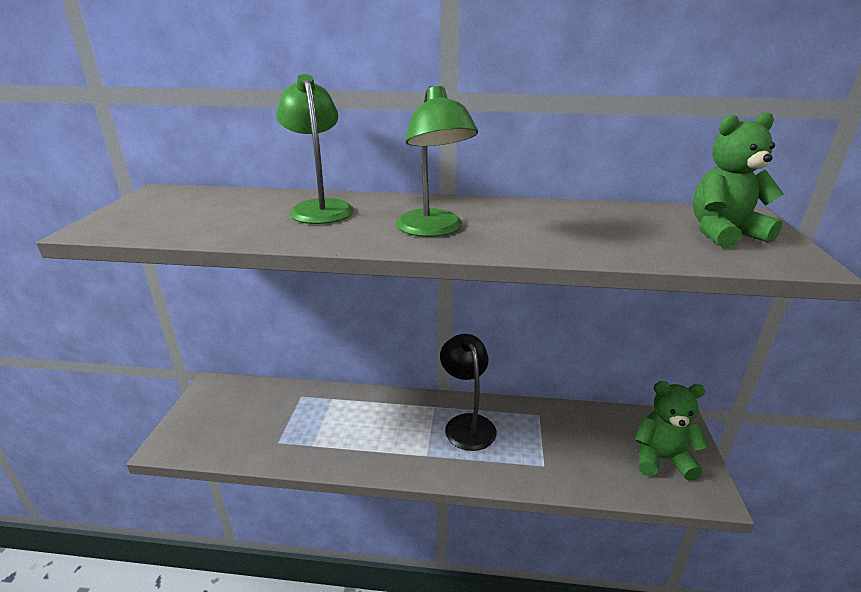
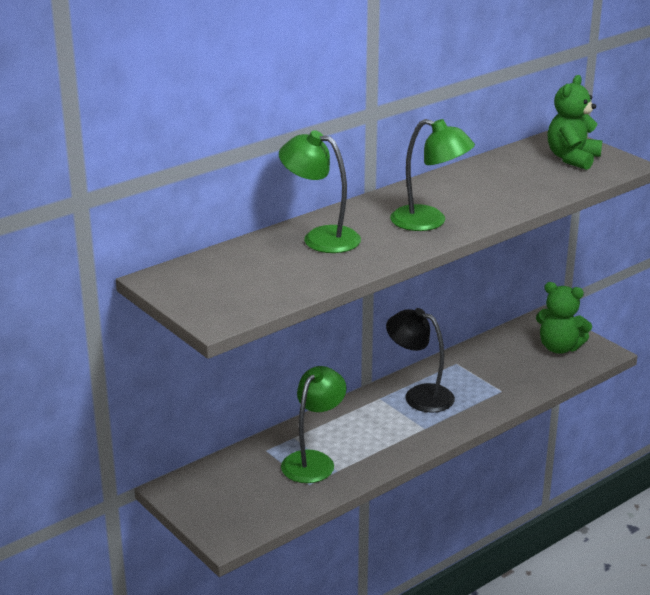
camera: 45 degrees left, 0 degrees up
green teddy bear [635,381,709,481] -> green teddy bear turned 120 degrees counterclockwise [536,282,592,354]
none -> green lamp [281,366,347,483]

